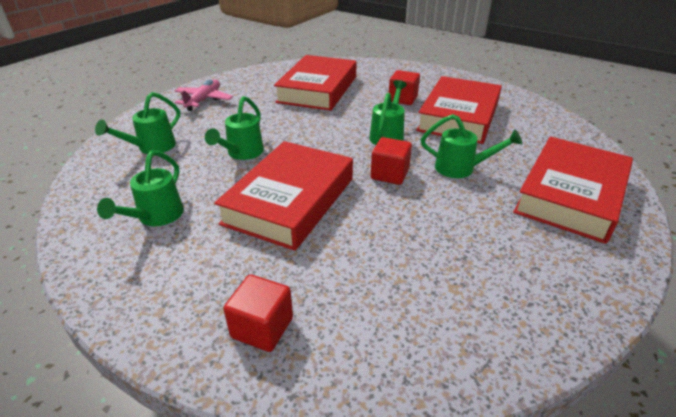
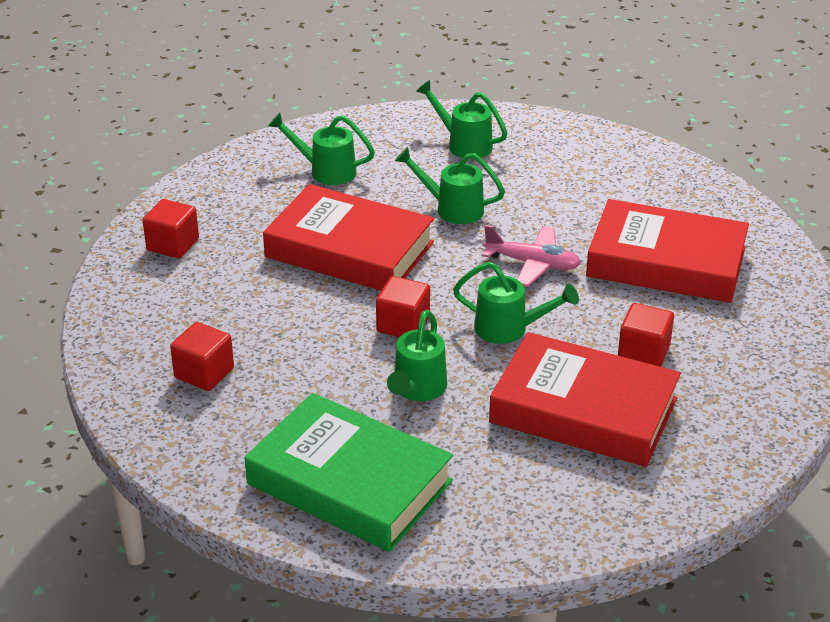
camera: 90 degrees right, 0 degrees up
pink plane [175,79,233,111] -> pink plane moved to [482,225,581,287]
red book [513,137,633,244] -> green book [245,393,453,552]
none -> red cube [170,322,234,391]

